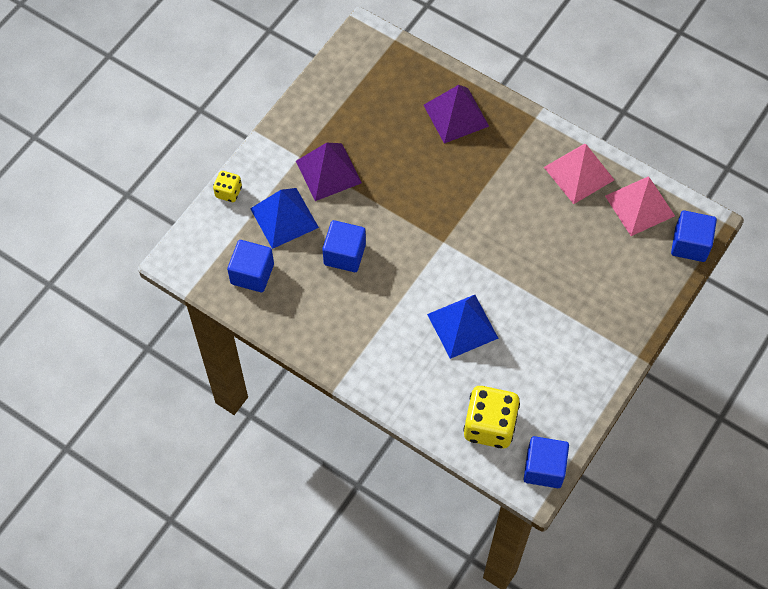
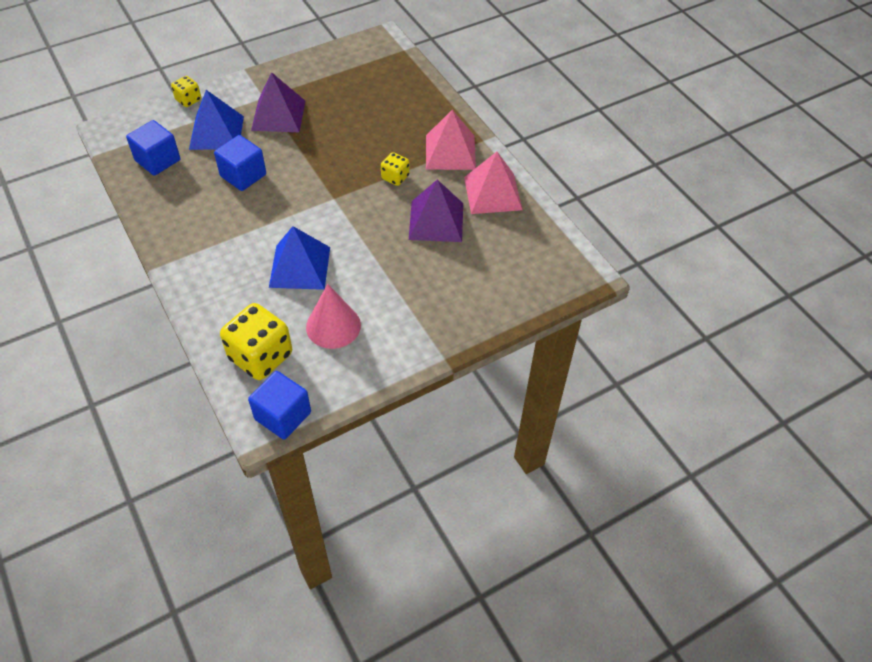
camera: 25 degrees right, 10 degrees down
purple pyramid [424,85,489,143] -> purple pyramid moved to [409,180,463,242]
pink pyramid [605,176,675,236] -> pink pyramid moved to [426,110,476,170]
blue cube [671,211,717,262] -> none
none -> pink cone [306,284,361,349]
none -> yellow dice [381,152,410,186]

